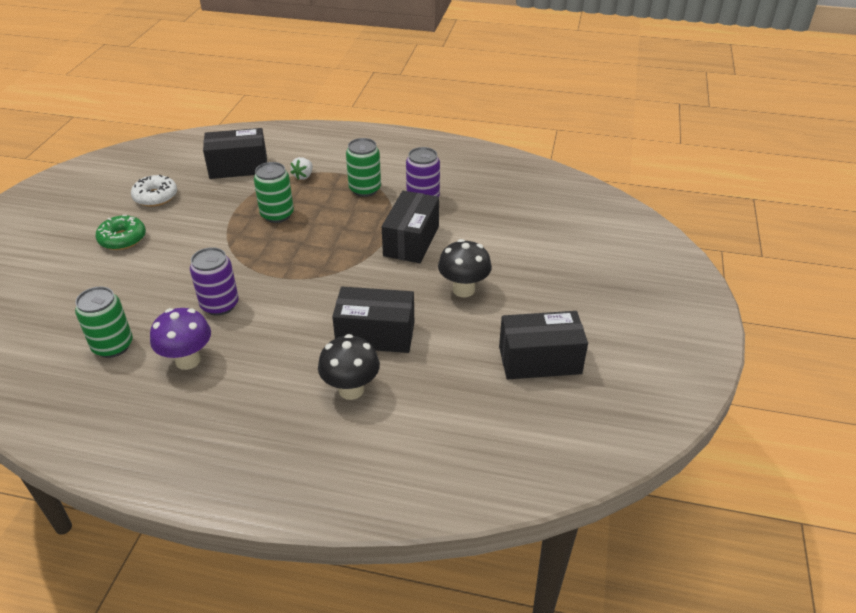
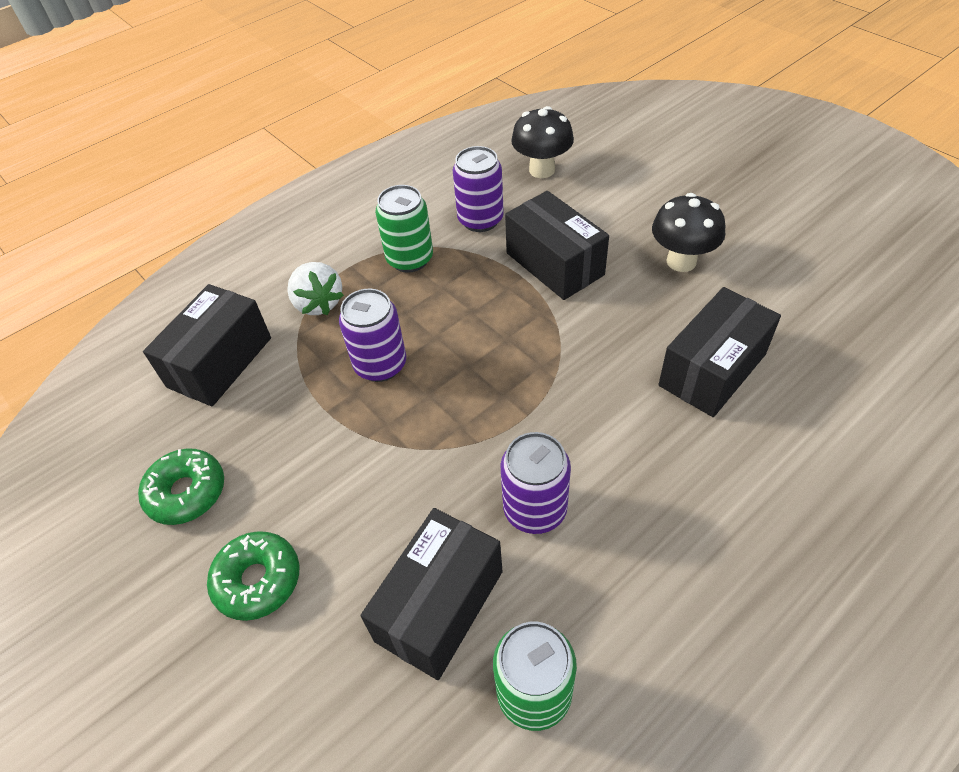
camera: 50 degrees left, 10 degrees up
white donut [131,175,177,207] -> green donut [138,448,224,525]
purple mushroom [150,308,211,370] -> none
green can [254,162,294,223] -> purple can [339,289,406,382]
white strawberry [291,157,313,180] -> white strawberry [287,262,344,315], size x1.51
black mushroom [318,334,380,400] -> black mushroom moved to [511,106,574,178]
black box [499,311,588,379] -> black box moved to [360,508,503,680]

